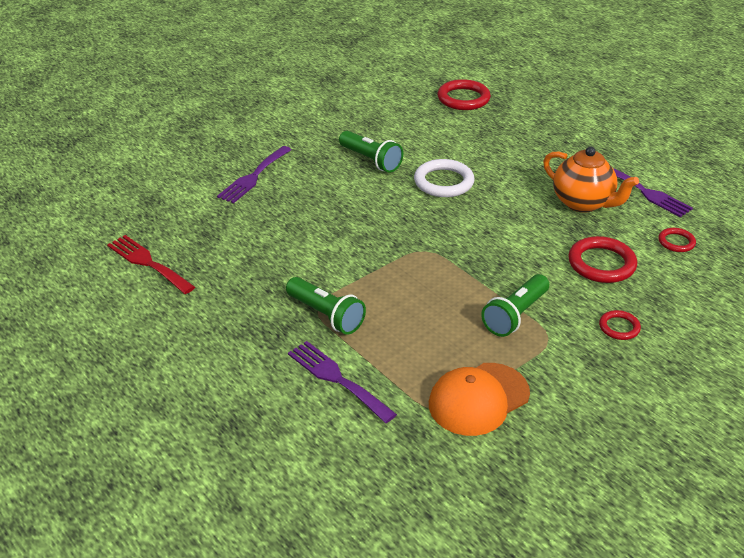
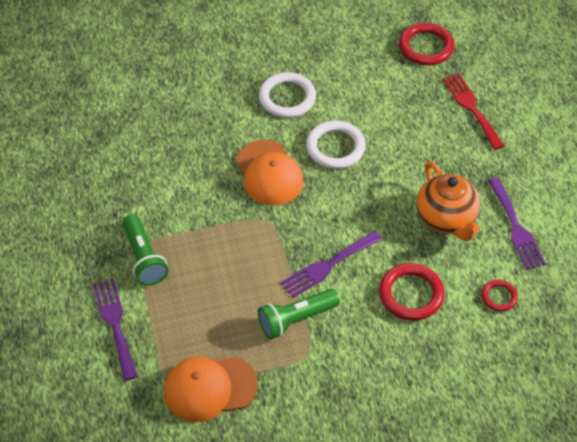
camera: 25 degrees right, 15 degrees up
red fork [107,235,195,294] -> red fork moved to [442,73,504,150]
purple fork [217,146,291,203] -> purple fork moved to [281,231,382,298]
green flashlight [339,131,403,173] -> white ring [259,72,316,118]
red ring [599,310,641,340] -> none
none -> orange cap [236,140,304,205]

